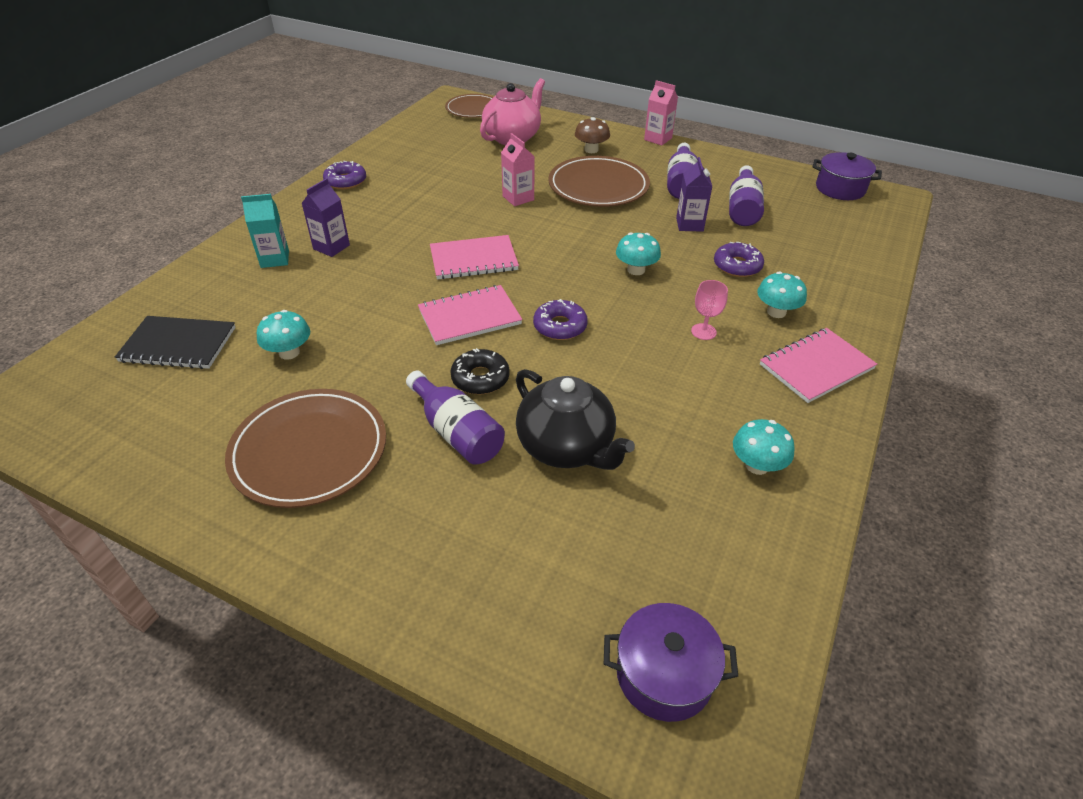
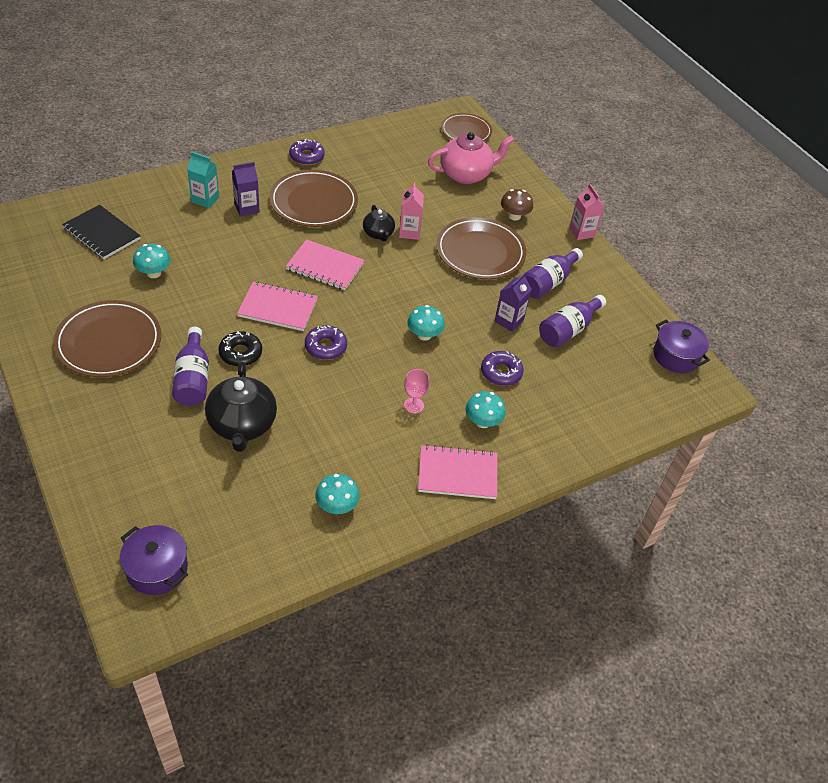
camera: 30 degrees right, 5 degrees up
none -> brown plate [269,170,358,227]
none -> black teapot [363,205,395,242]

